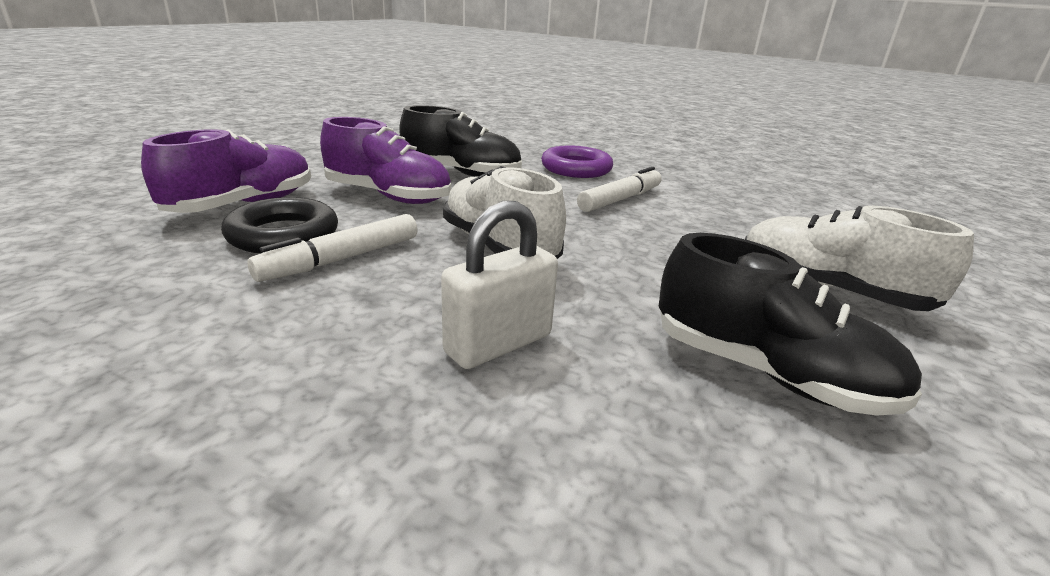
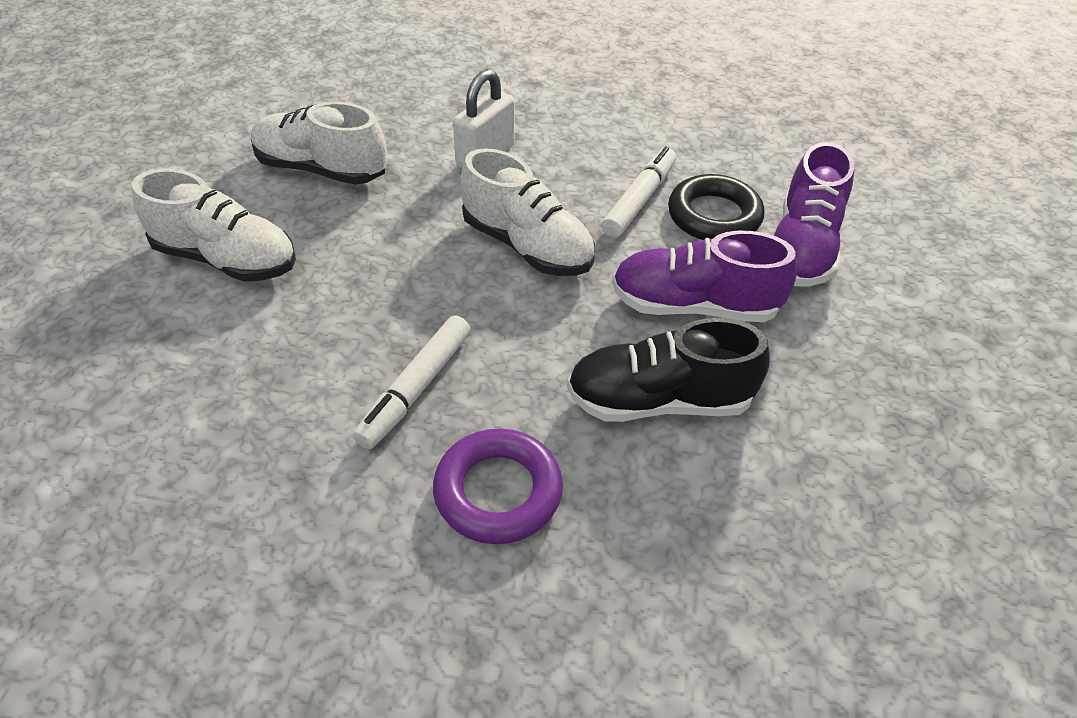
camera: 165 degrees right, 20 degrees up
black shoe [658,233,922,416] -> white shoe [251,102,387,185]

